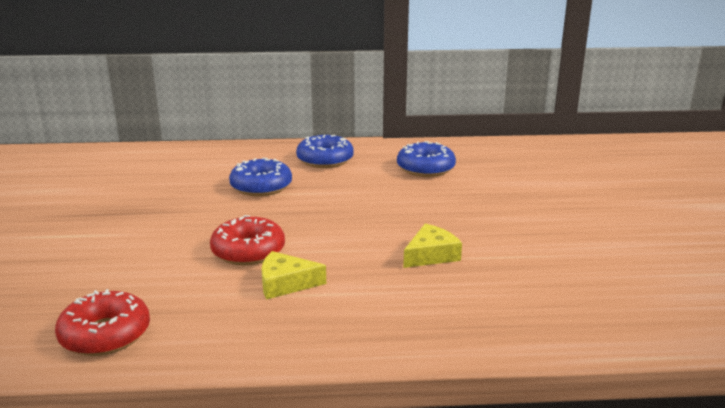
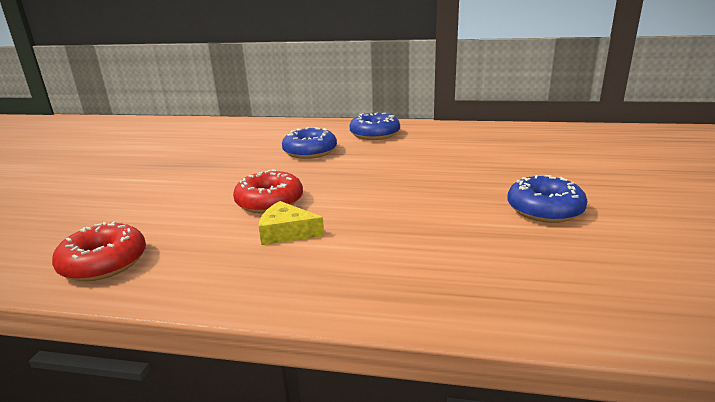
camera: 15 degrees right, 0 degrees up
blue donut [397,141,456,177] -> blue donut moved to [507,175,588,223]
yellow cheese [403,223,462,268] -> none

